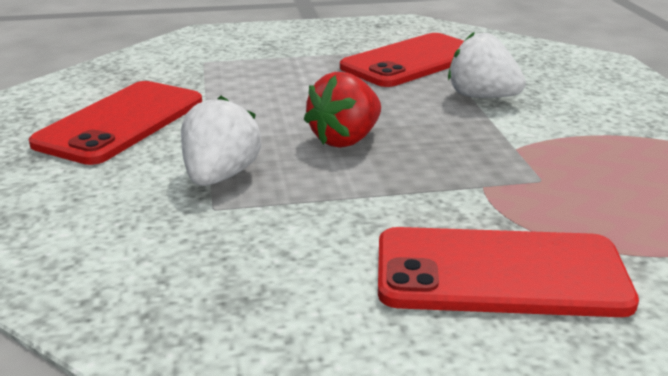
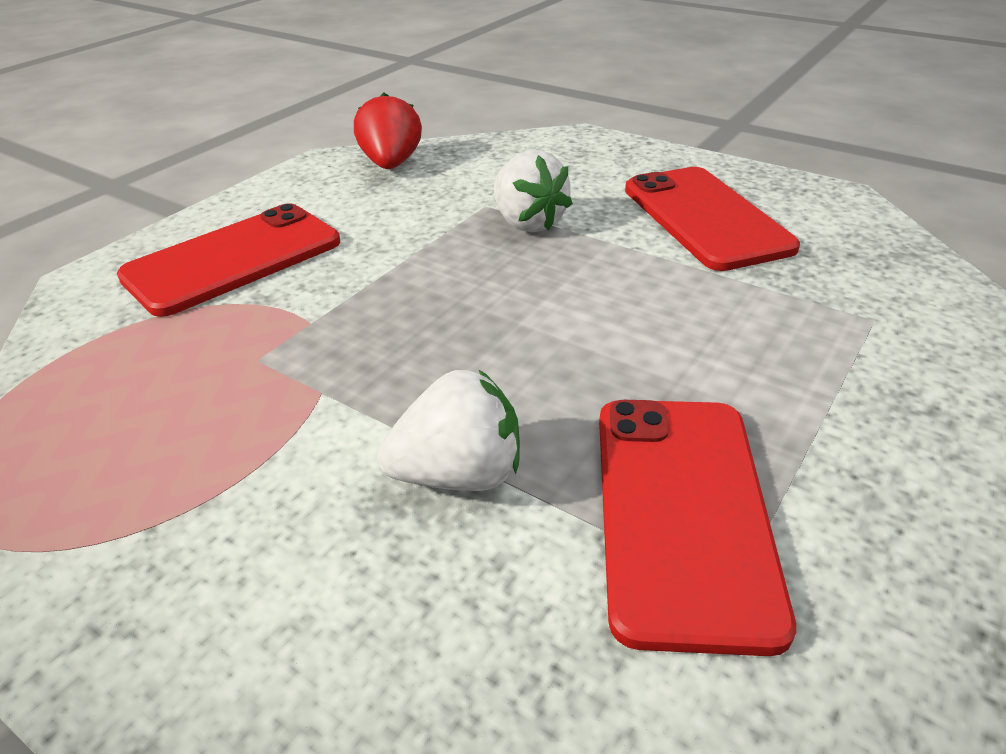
camera: 135 degrees right, 10 degrees up
red strawberry [304,72,381,148] -> red strawberry moved to [354,92,422,169]

